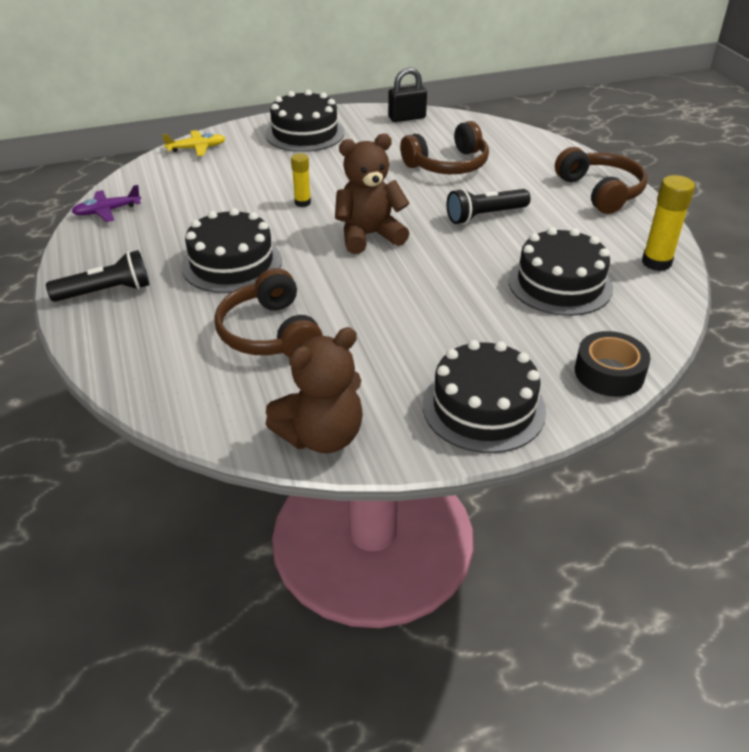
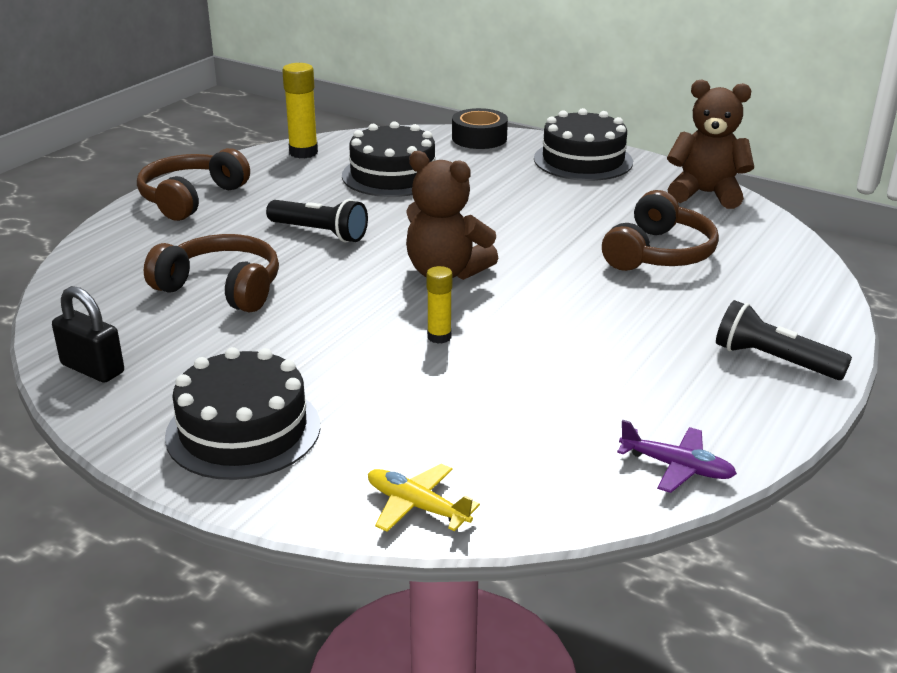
camera: 130 degrees left, 10 degrees down
black cake [181,208,282,293] -> none

